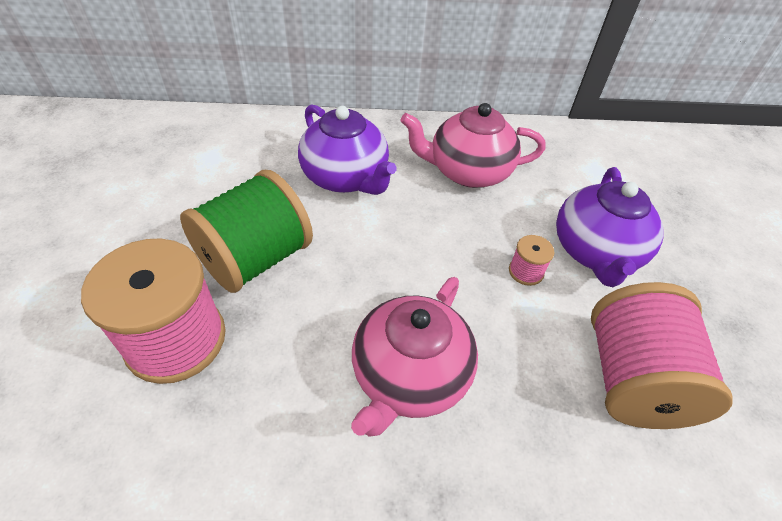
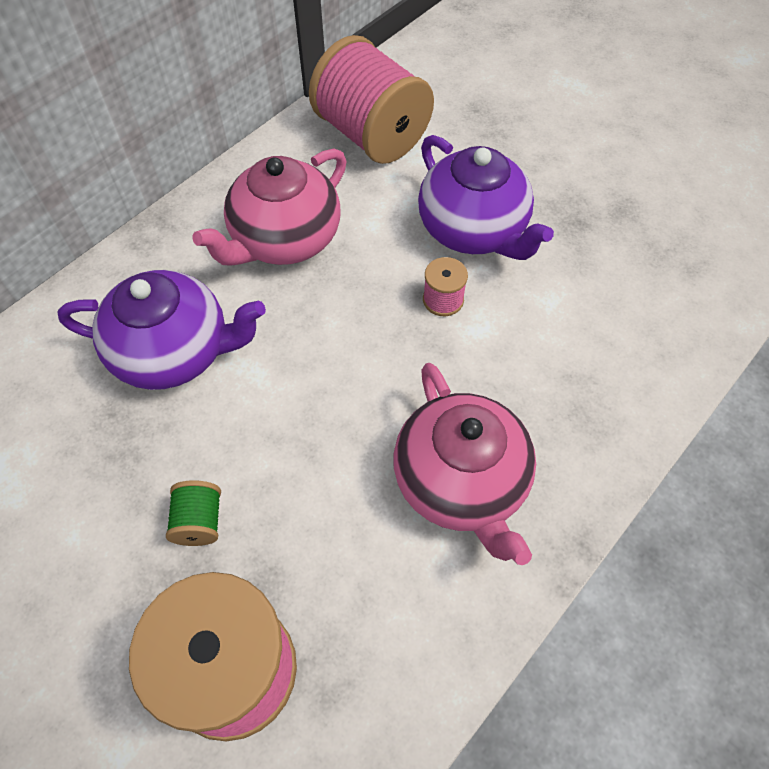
camera: 45 degrees left, 10 degrees up
green spool [180,170,313,293] -> green spool [166,480,221,546], size x0.42
pink spool [591,282,733,429] -> pink spool moved to [309,35,434,164]

